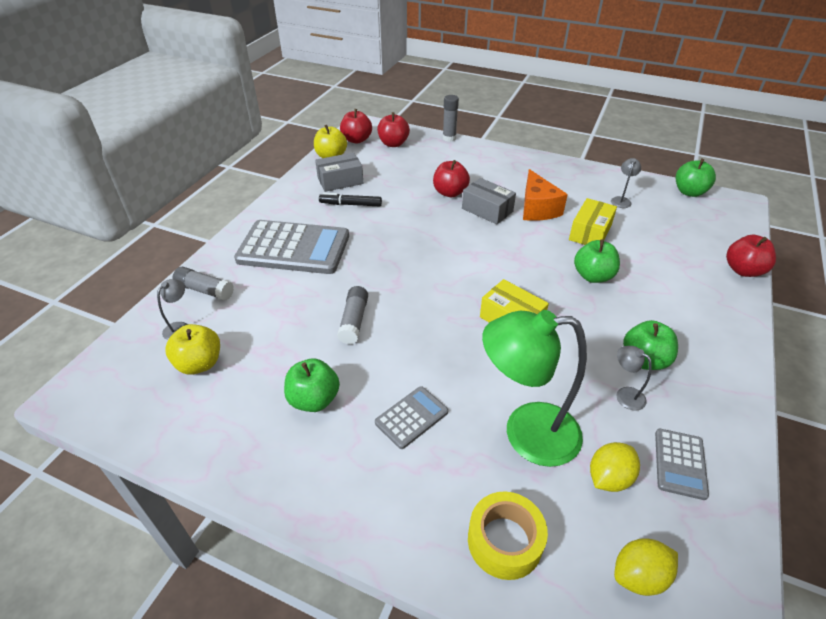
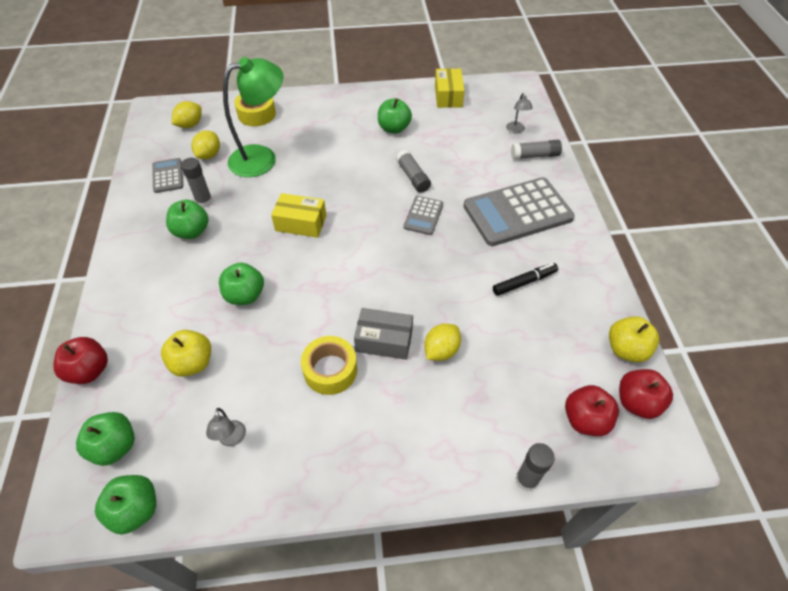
camera: 150 degrees right, 10 degrees up
yellow apple [165,324,220,374] -> yellow apple moved to [161,330,211,377]
grey box [315,152,363,192] -> none
grey calculator [375,386,448,449] -> grey calculator moved to [403,196,443,235]
red apple [433,160,470,197] -> yellow lemon [424,324,461,361]
orange cheese [523,169,568,221] -> yellow tape [301,336,357,395]
yellow box [569,198,617,245] -> yellow box moved to [435,68,465,108]
grey lamp [616,346,652,411] -> grey glue stick [181,158,213,208]
none -> green apple [76,412,135,466]

